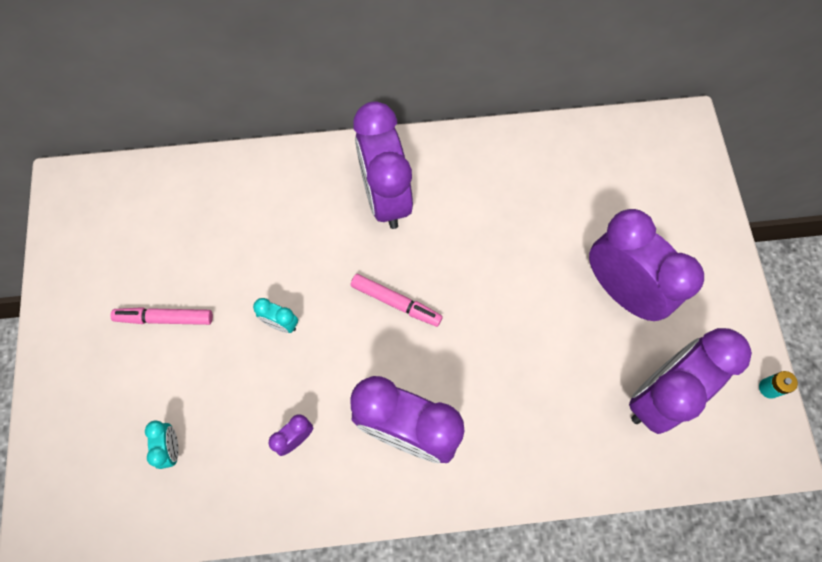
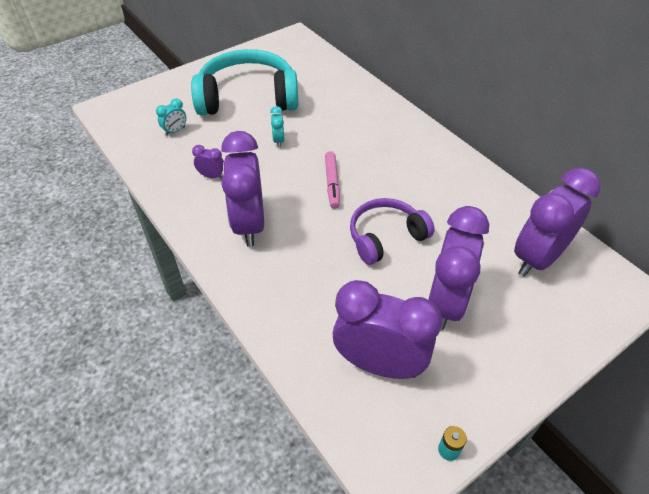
camera: 60 degrees right, 20 degrees down
pink marker [111,307,213,325] -> turquoise headphones [191,49,298,115]
purple clock [353,101,413,229] -> purple clock moved to [514,168,600,277]
none -> purple headphones [350,198,435,265]

